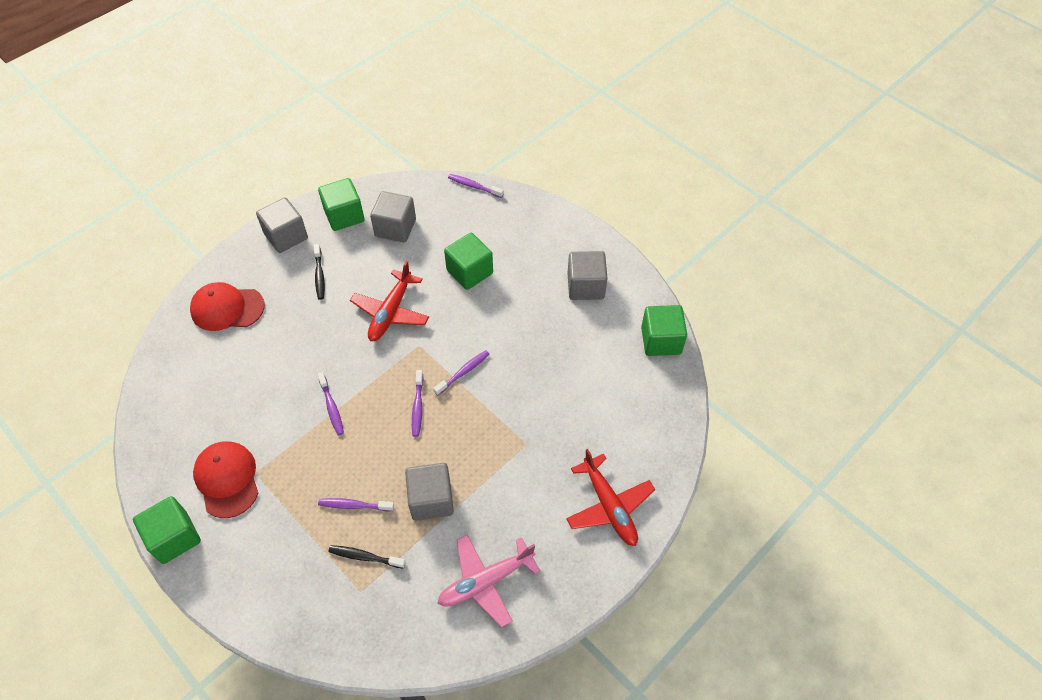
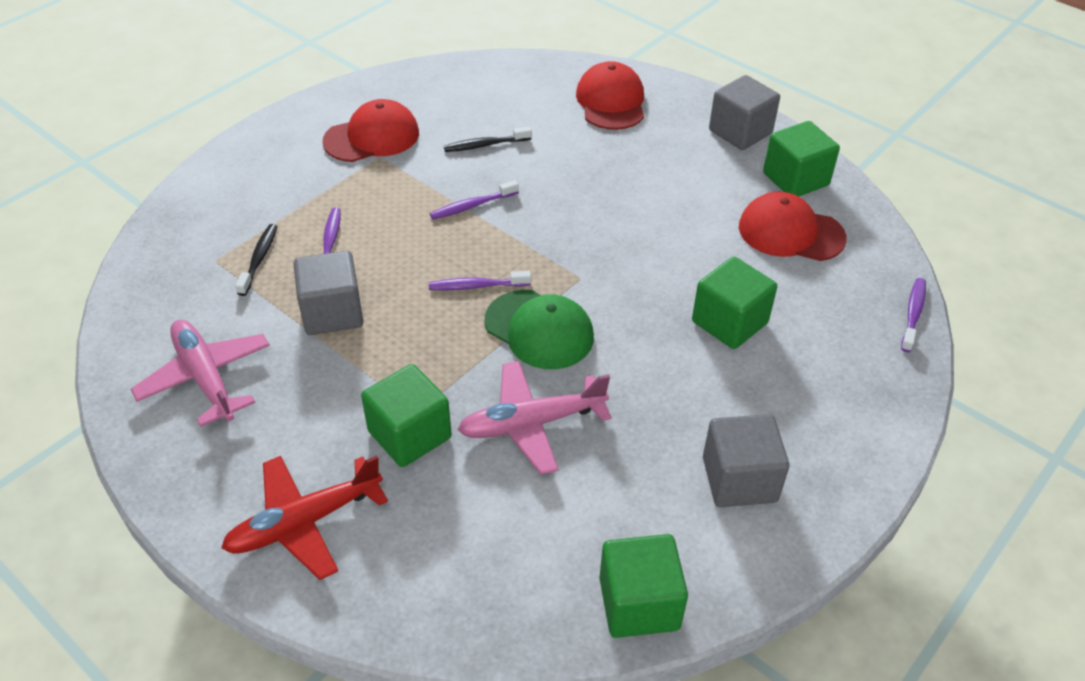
camera: 85 degrees right, 10 degrees down
green cube [133,496,201,564] -> green cube moved to [361,364,452,467]
black toothbrush [314,244,325,300] -> black toothbrush moved to [444,127,532,152]
red plane [350,261,429,341] -> none
grey cube [370,191,416,243] -> red cap [739,192,847,261]
purple toothbrush [433,350,490,396] -> green cap [484,290,594,369]
none -> pink plane [457,361,612,475]

